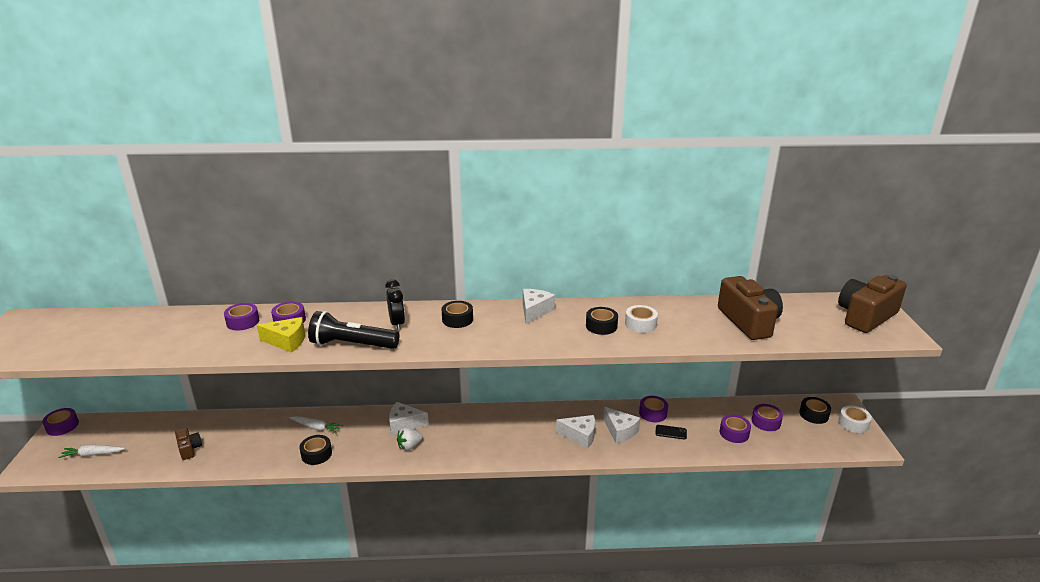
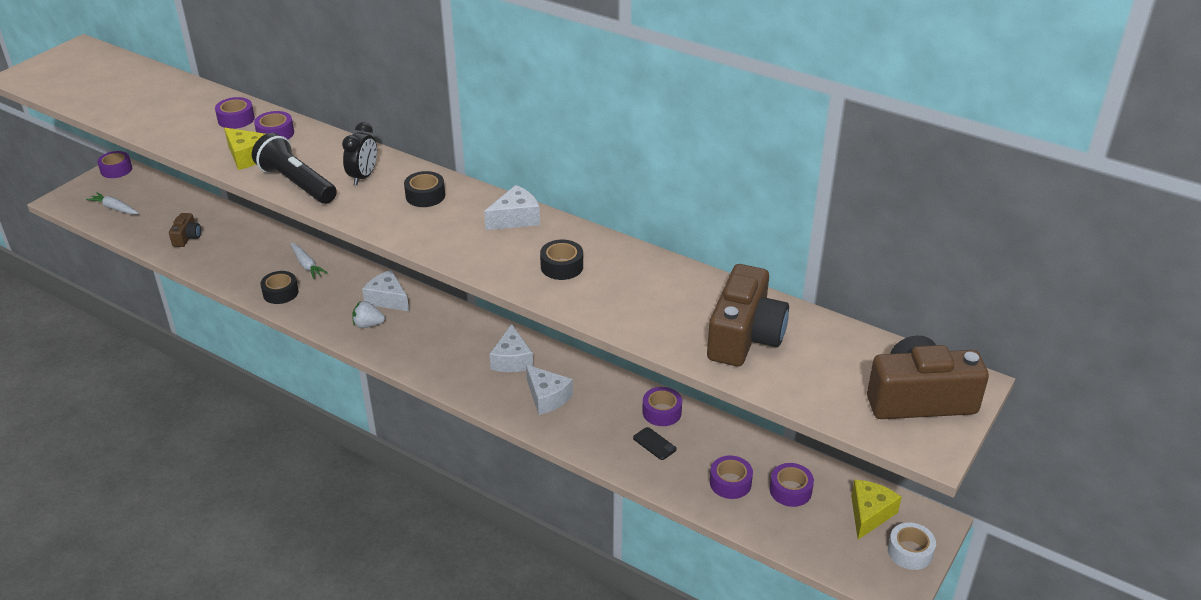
camera: 35 degrees right, 10 degrees up
white cheese [603,407,640,443] -> white cheese moved to [489,324,533,372]
white tape [625,305,658,333] -> none
black tape [799,397,831,424] -> yellow cheese [851,479,902,540]

